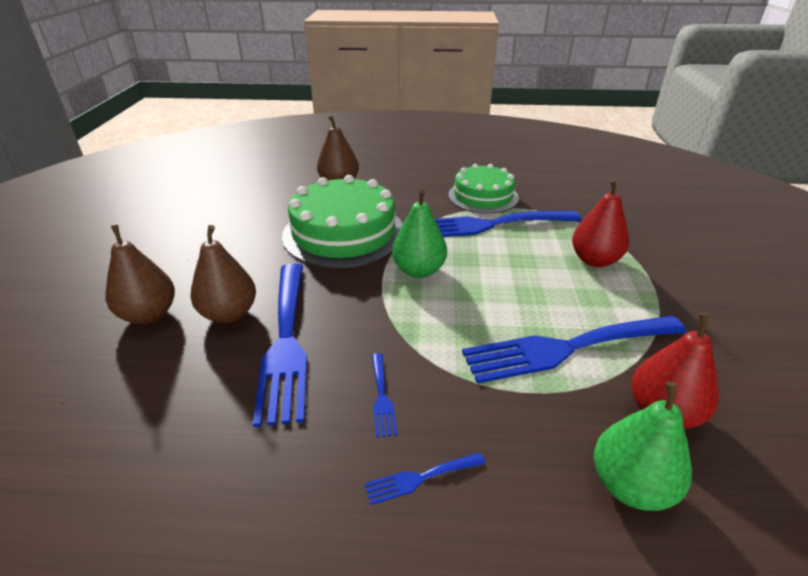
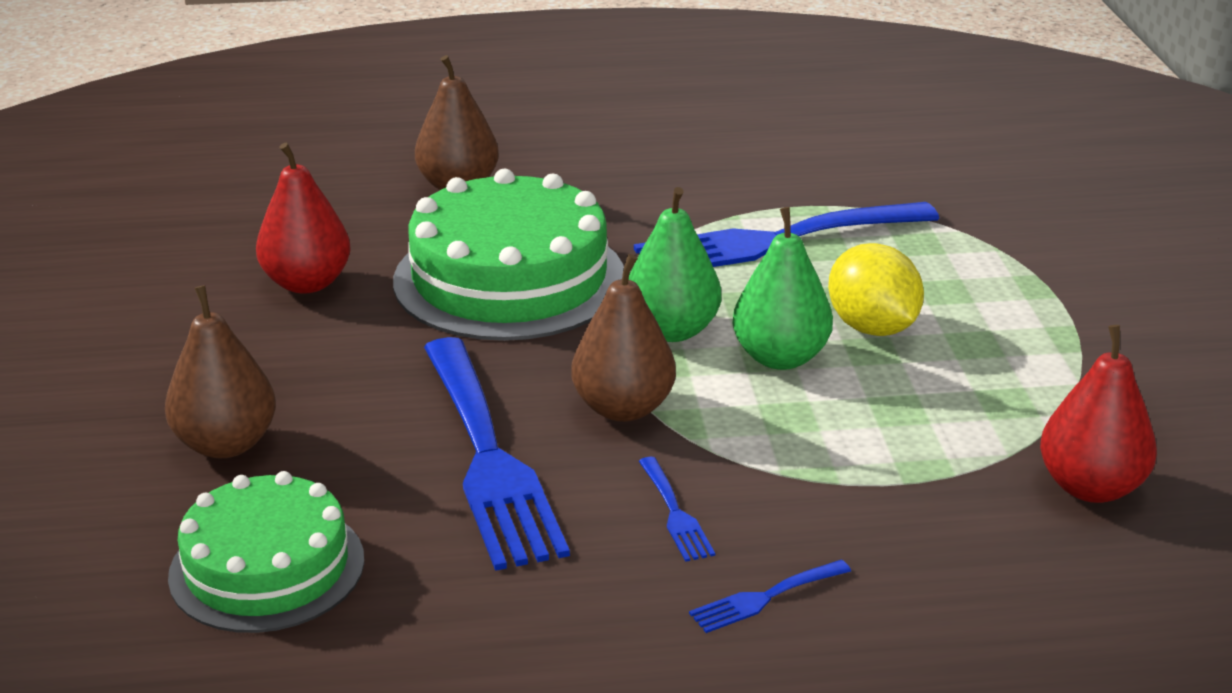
camera: 10 degrees left, 5 degrees down
brown pear [190,225,256,323] -> brown pear moved to [571,254,676,422]
green cake [448,164,519,214] -> green cake moved to [168,471,364,633]
blue fork [462,316,687,384] -> none
red pear [572,179,629,267] -> red pear moved to [256,143,350,294]
green pear [594,382,692,511] -> green pear moved to [732,207,833,370]
none -> yellow lemon [828,243,924,336]

